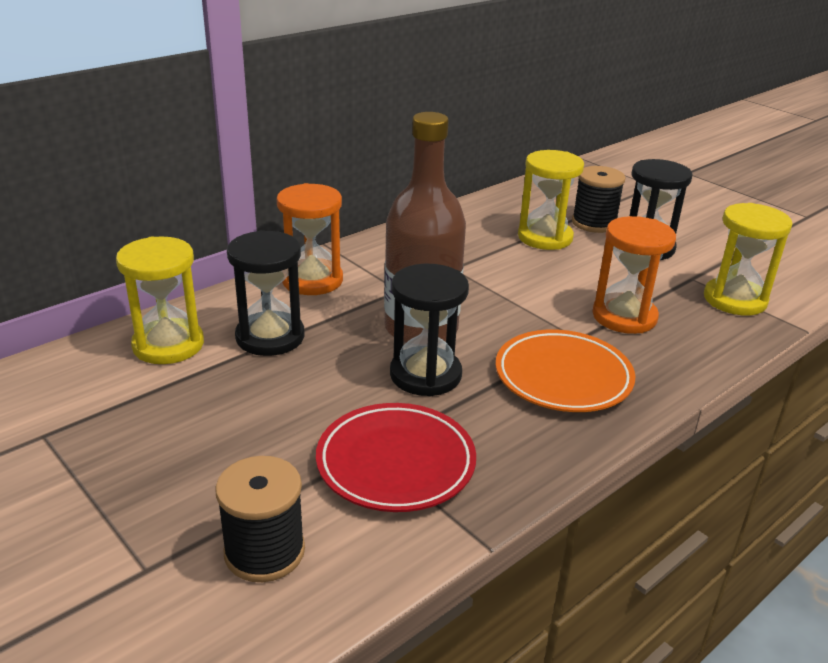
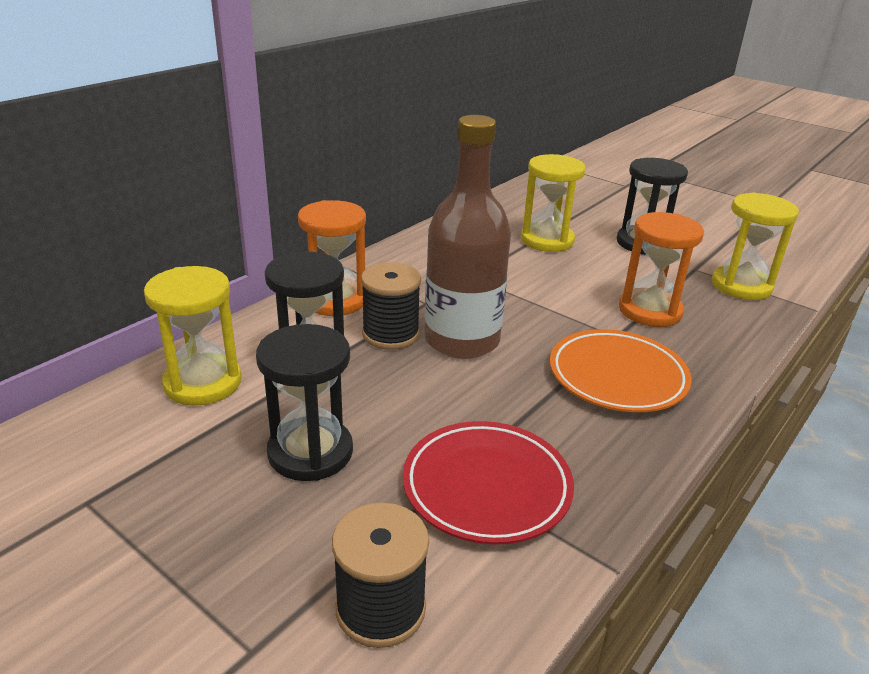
camera: 10 degrees left, 0 degrees up
black hourglass [390,264,469,396] -> black hourglass moved to [256,324,353,481]
black spool [572,166,626,233] -> black spool moved to [361,262,421,350]

